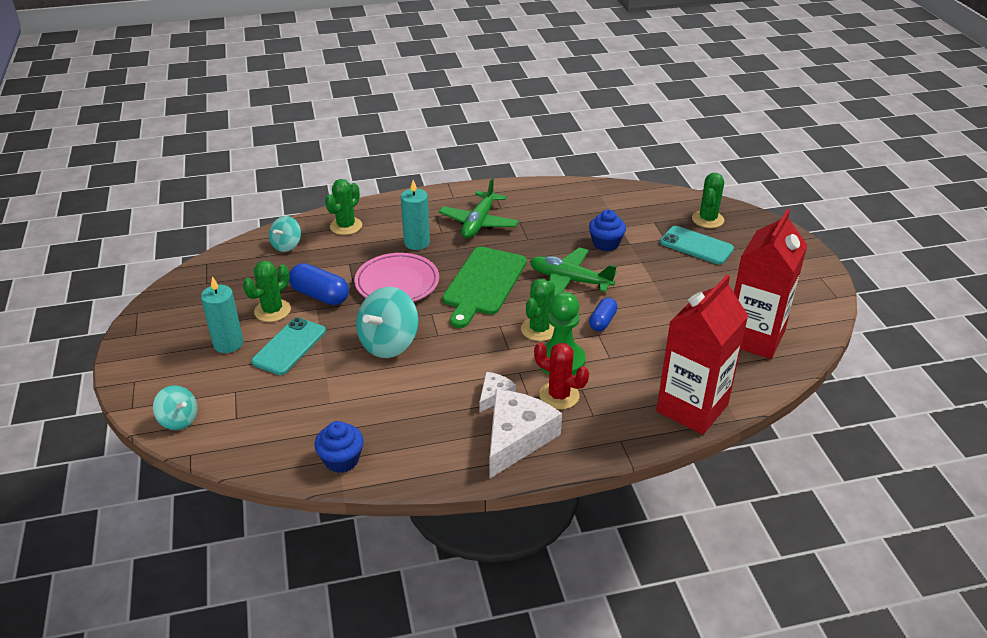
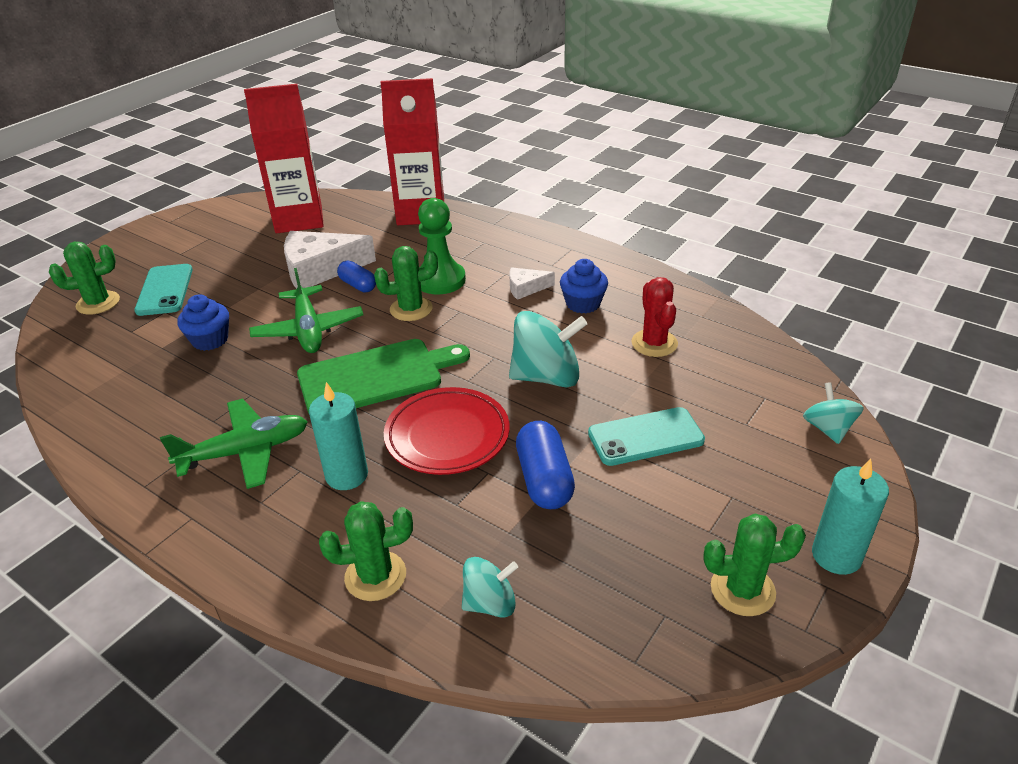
camera: 130 degrees left, 0 degrees up
turquoise candle [201,276,243,353] -> turquoise candle moved to [812,459,889,575]
green cactus [243,260,291,322] -> green cactus moved to [703,514,806,616]
blue cupcake [315,421,364,473] -> blue cupcake moved to [560,259,608,314]
pink plate [354,253,439,302] -> red plate [384,387,510,475]
white cheese [489,389,562,478] -> white cheese moved to [284,231,376,289]
red cactus [534,342,589,410] -> red cactus moved to [631,277,678,357]
blue capsule [589,297,618,331] -> blue capsule turned 60 degrees clockwise [337,261,376,292]

